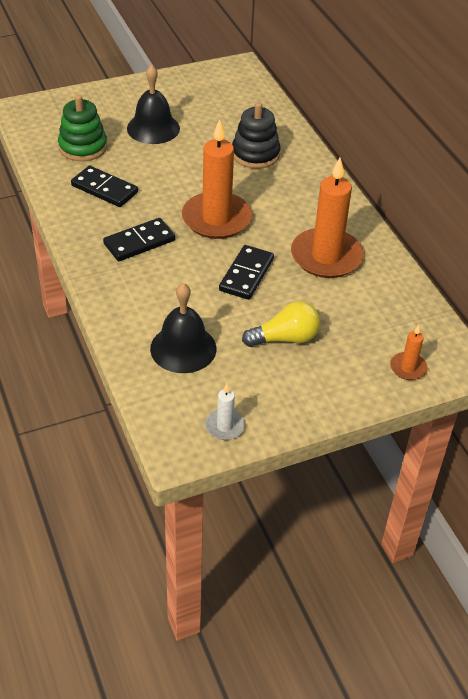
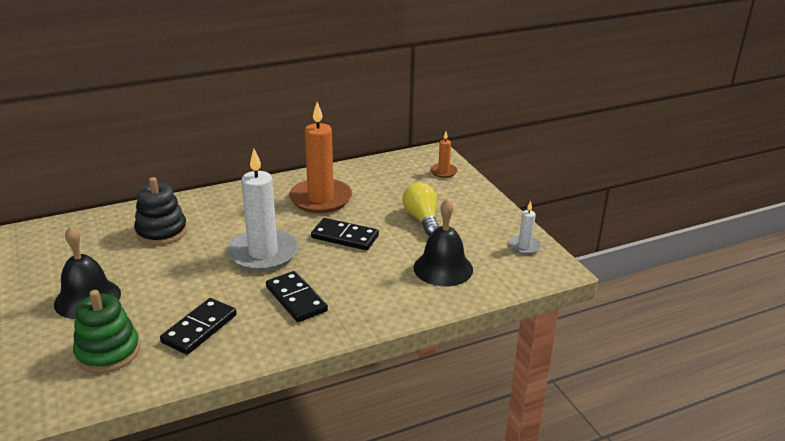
camera: 90 degrees left, 15 degrees down
orange candle [182,119,252,239] -> white candle [227,149,298,271]

